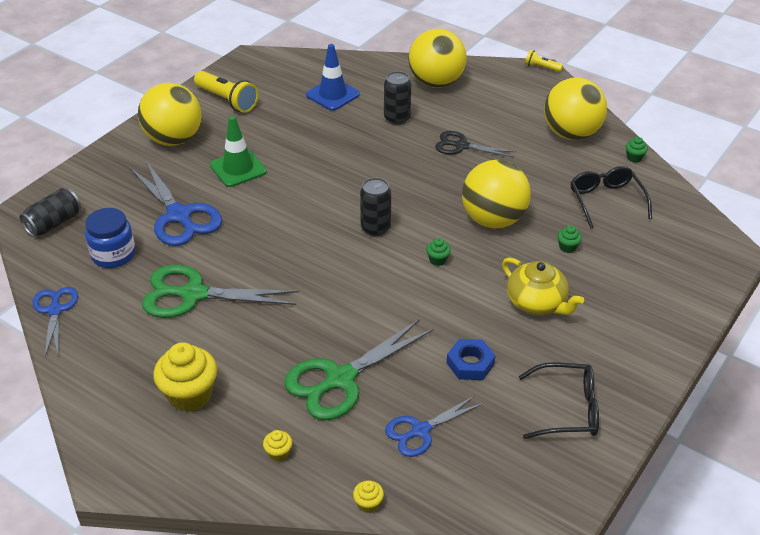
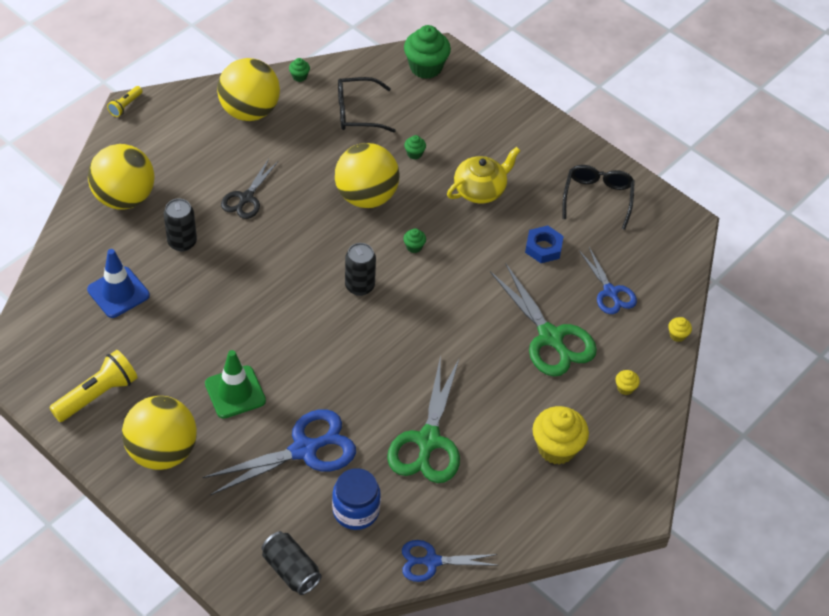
camera: 85 degrees left, 10 degrees up
none -> green cupcake [404,25,451,79]

